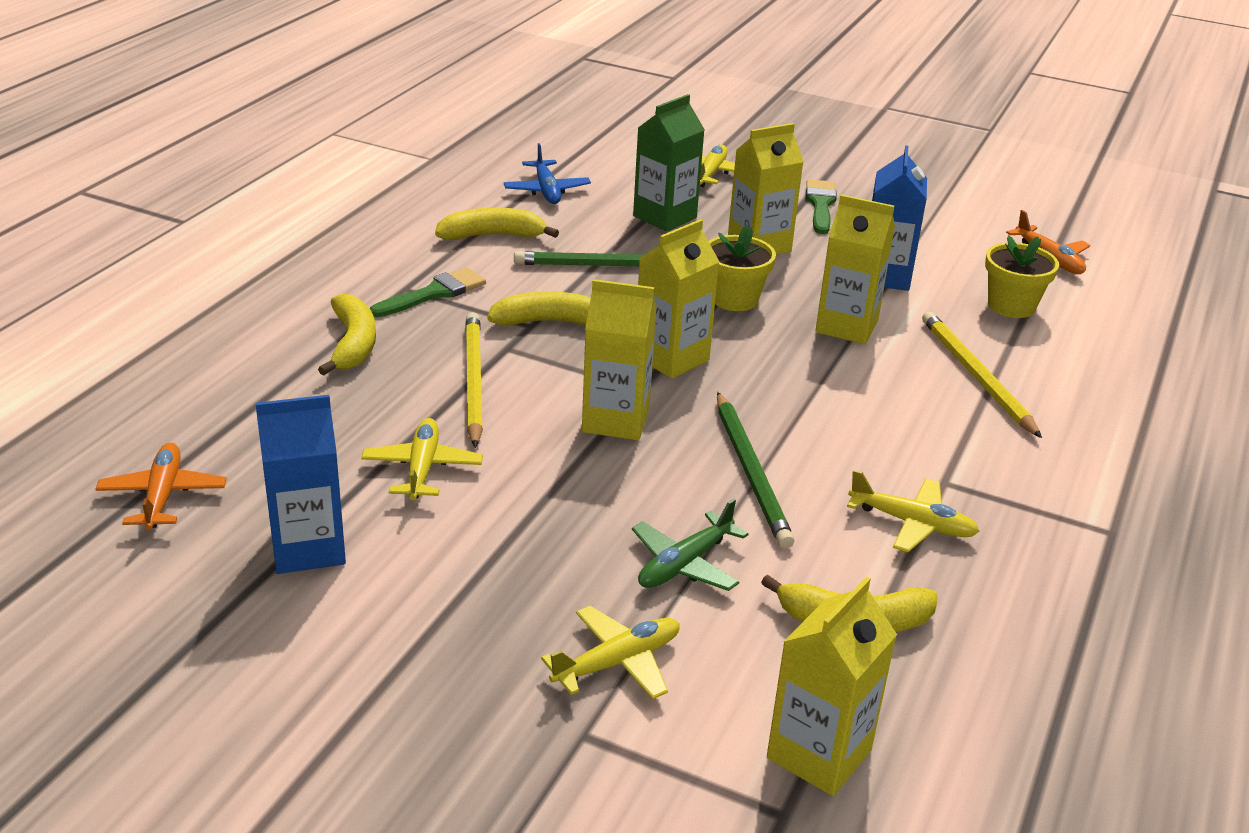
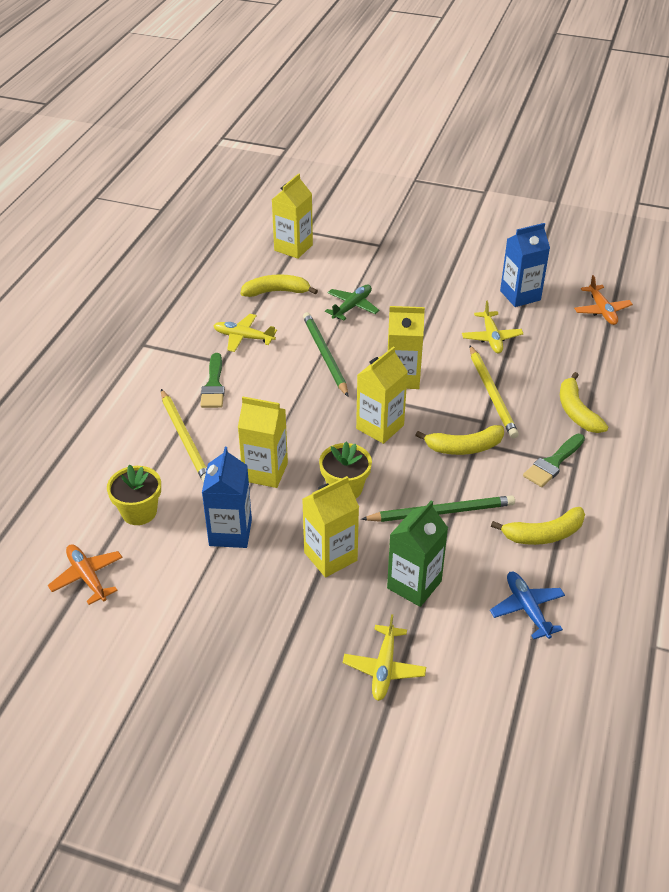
camera: 175 degrees right, 10 degrees up
yellow plane [541,606,680,699] -> none
green brush [806,179,837,234] -> green brush moved to [200,353,225,408]

